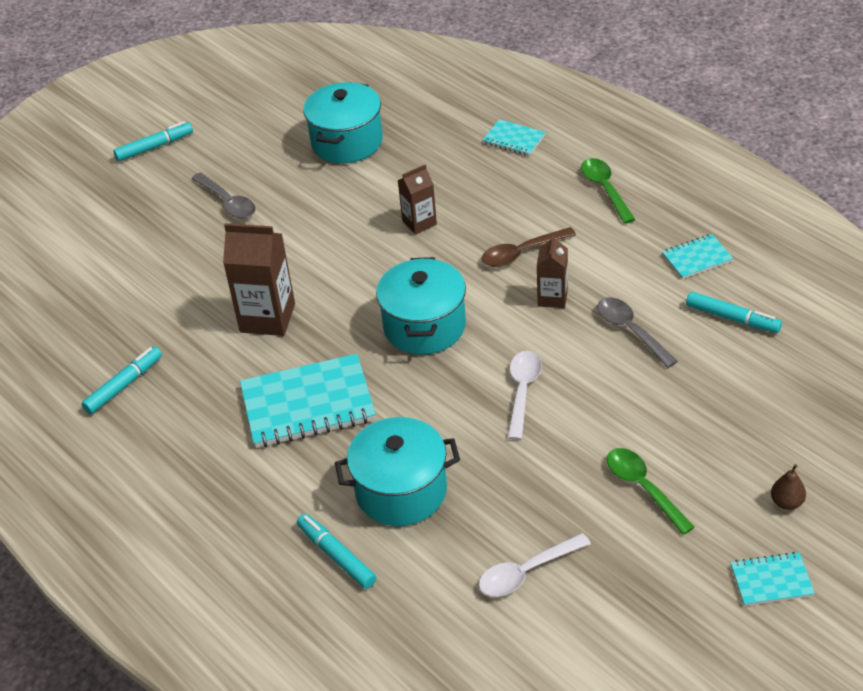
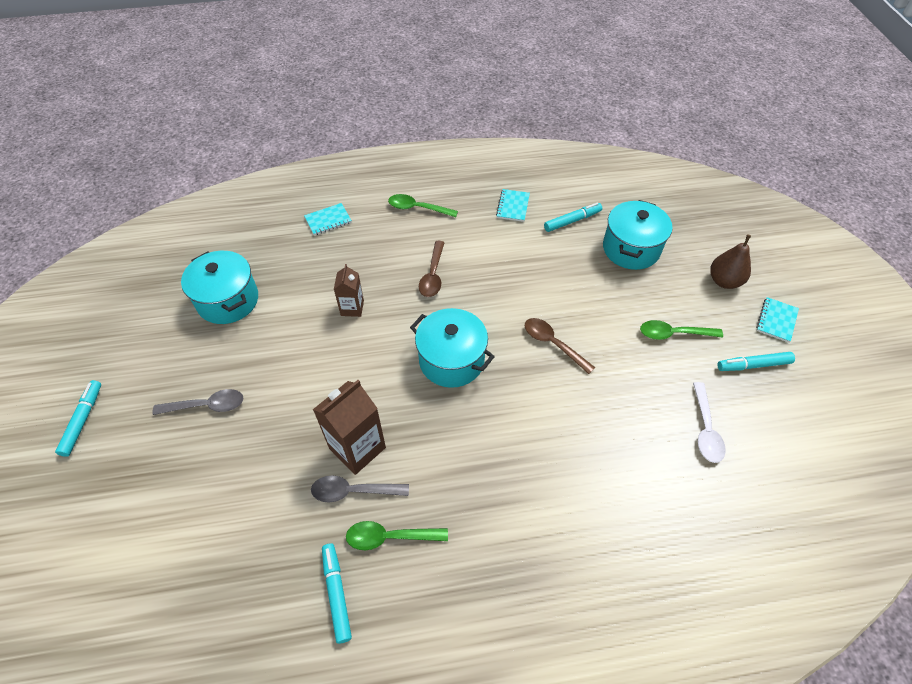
camera: 60 degrees left, 10 degrees up
turquoise notebook [240,354,376,448] -> none
turquoise marker [297,514,376,589] -> turquoise marker moved to [718,352,795,371]
turquoise pot [335,417,460,526] -> turquoise pot moved to [603,200,672,270]
white spoon [507,351,542,440] -> brown spoon [525,318,596,374]
brown carton [537,235,568,308] -> none
grey spoon [597,297,678,368] -> grey spoon moved to [311,475,409,502]
brown pear [771,464,806,510] -> brown pear [710,234,751,289], size x1.72
none -> green spoon [346,521,448,550]

